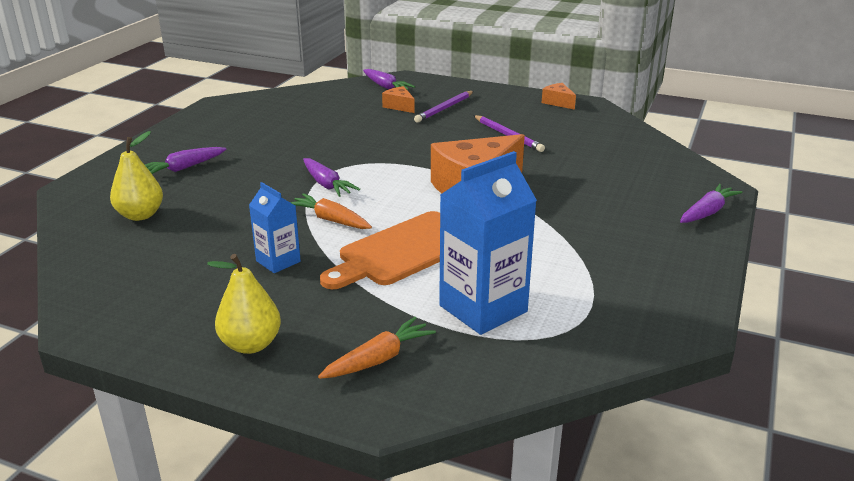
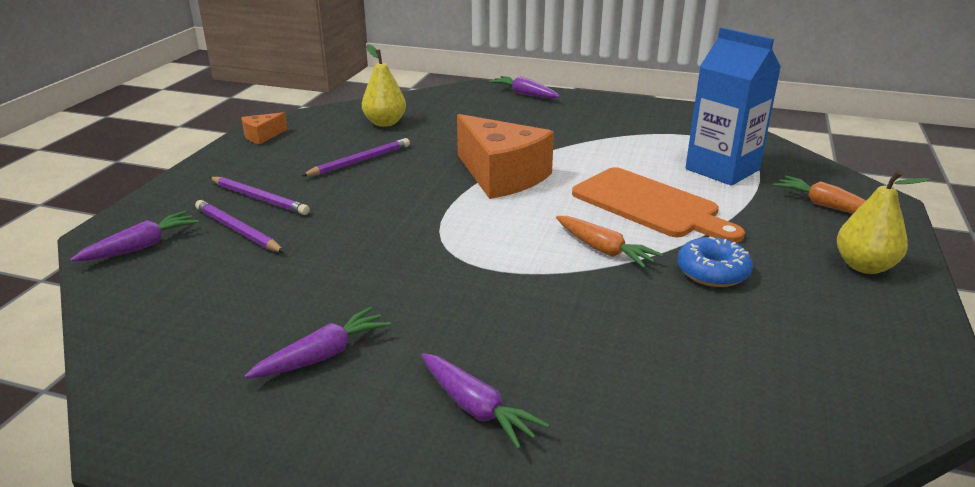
camera: 95 degrees left, 0 degrees up
yellow pear [110,131,163,221] -> yellow pear moved to [362,44,406,127]
blue carton [249,182,301,273] -> blue donut [677,237,753,287]
orange carrot [290,193,372,229] -> orange carrot turned 75 degrees counterclockwise [556,216,663,268]
purple carrot [303,158,360,197] -> purple carrot moved to [245,307,391,379]
orange cheese [382,86,415,113] -> purple pencil [195,200,284,252]

